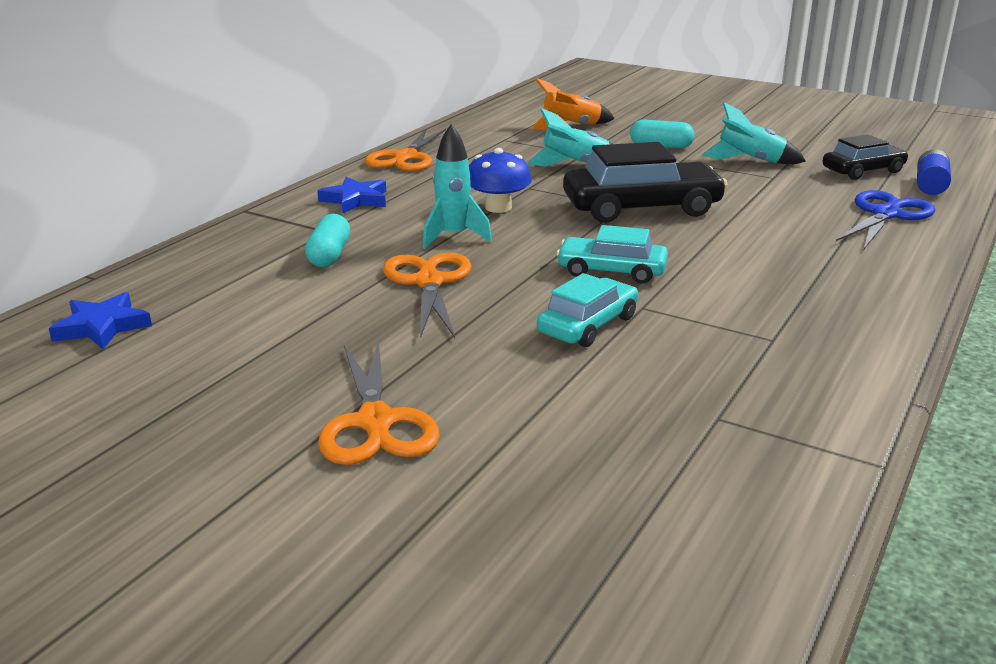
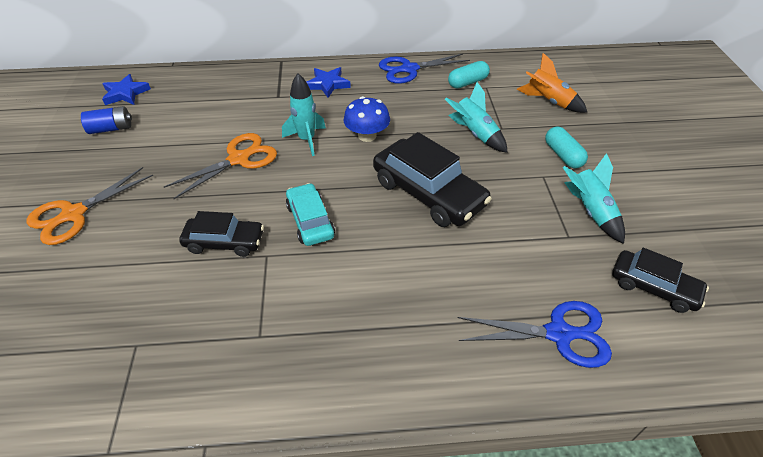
camera: 55 degrees right, 20 degrees up
turquoise capsule [305,214,350,267] -> turquoise capsule moved to [448,61,490,88]
orange scissors [365,129,446,171] -> blue scissors [379,54,470,84]
turquoise car [537,273,638,347] -> black car [179,211,264,257]
blue battery [917,149,951,195] -> blue battery moved to [81,106,132,134]

